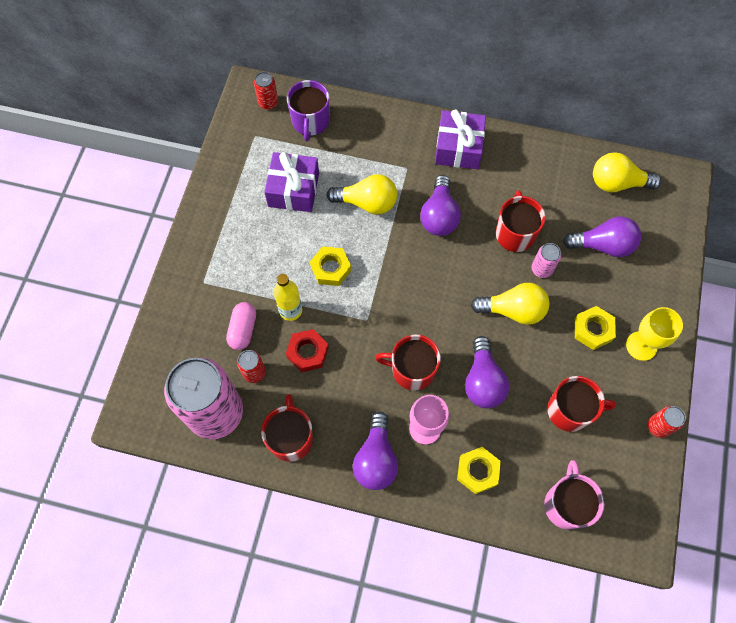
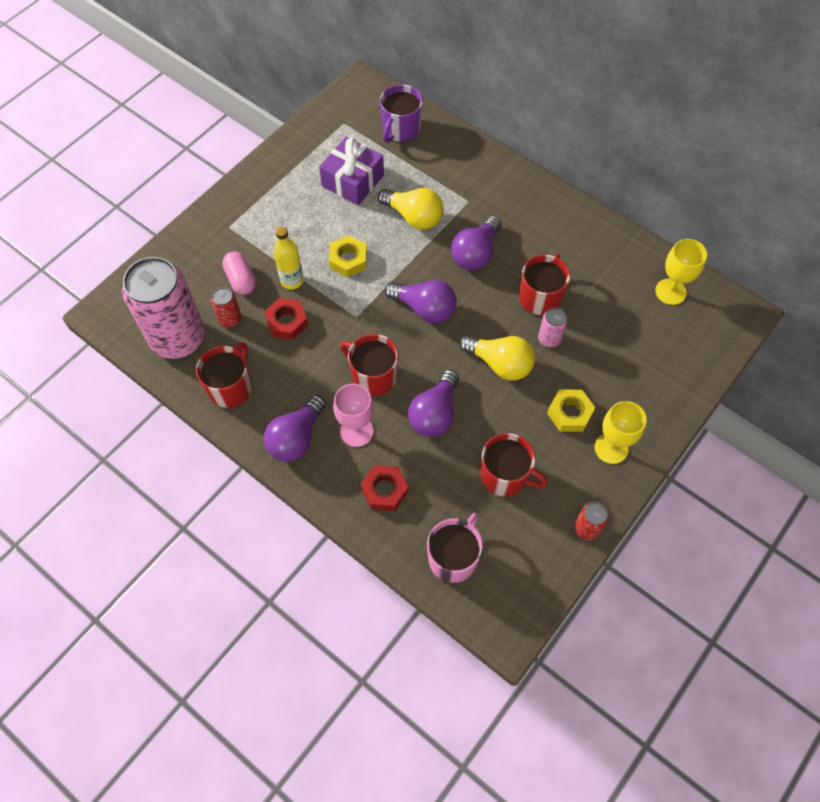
camera: 25 degrees right, 5 degrees down
pink capsule [226,302,256,350] -> pink capsule turned 60 degrees counterclockwise [222,252,256,295]
red can [254,72,278,110] -> none
purple gift [435,110,486,169] -> none
yellow nut [457,447,501,494] -> red nut [360,465,409,511]
purple light bulb [563,216,641,257] -> purple light bulb moved to [384,280,457,323]
yellow light bulb [593,152,661,192] -> yellow goblet [655,239,707,305]

